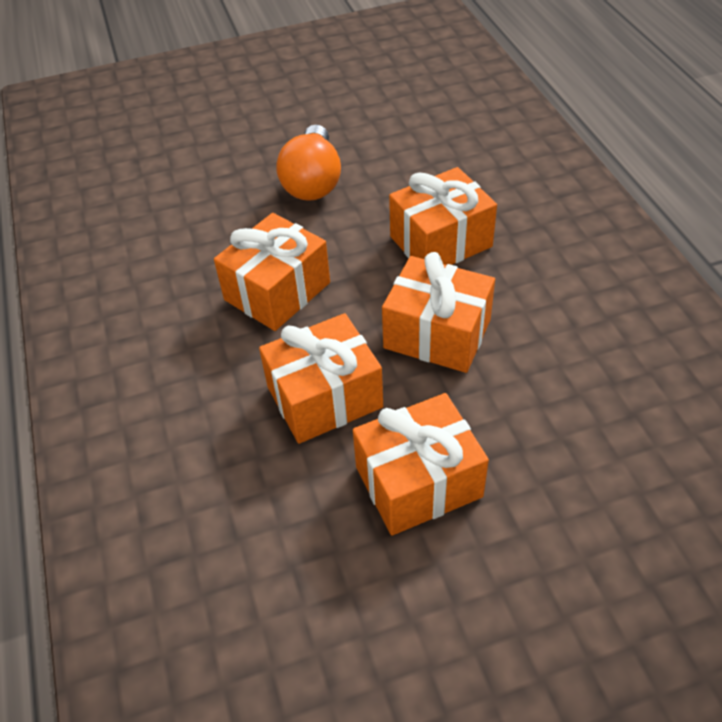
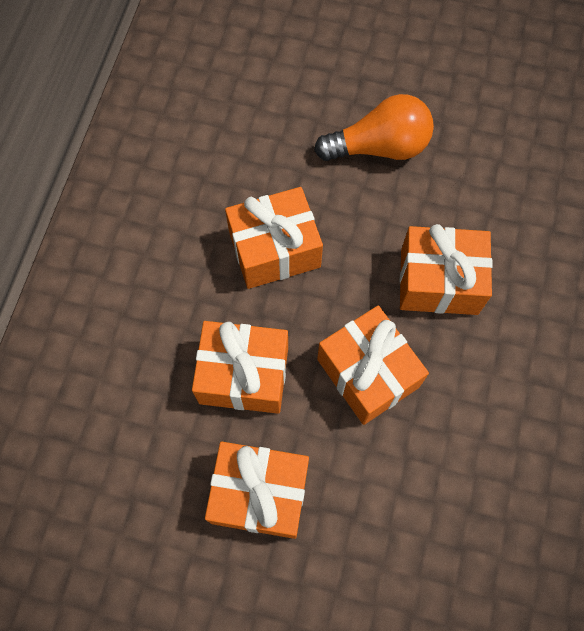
camera: 30 degrees right, 20 degrees up
orange light bulb [276,125,341,201] -> orange light bulb turned 135 degrees counterclockwise [314,94,434,161]

